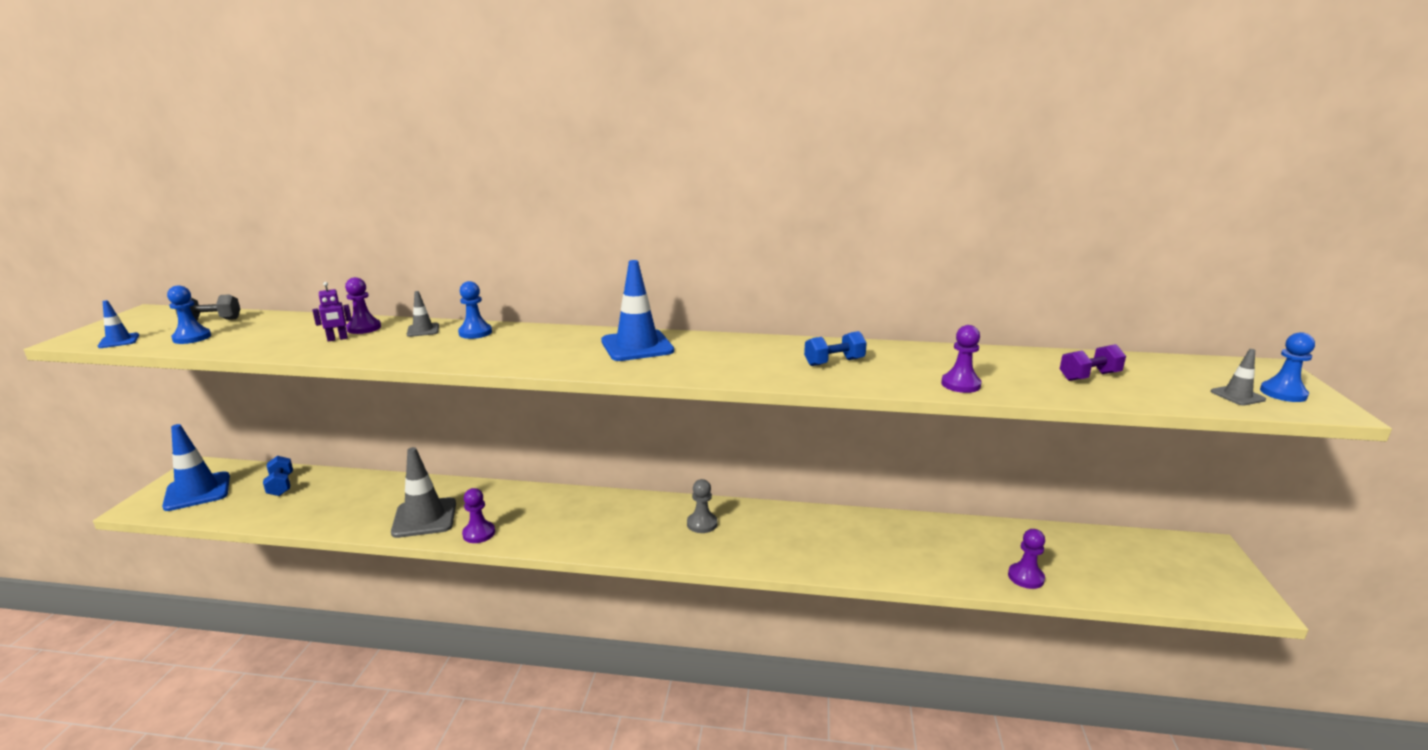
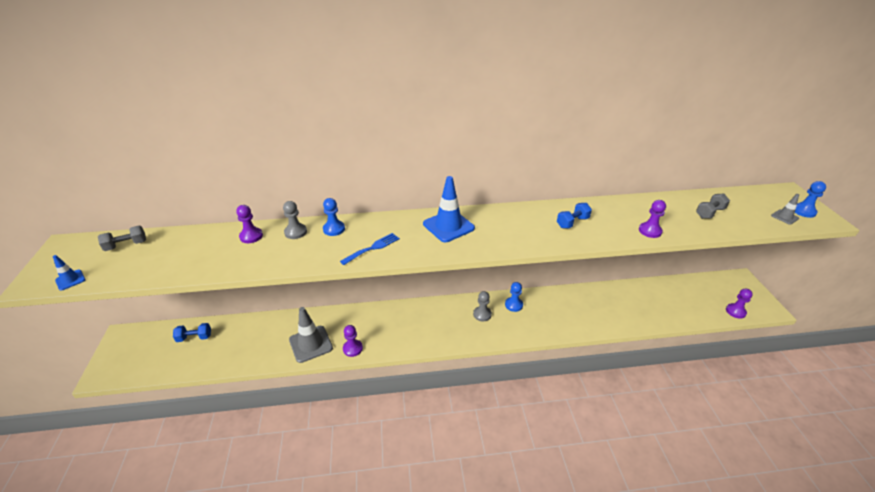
camera: 15 degrees left, 15 degrees up
blue traffic cone [162,424,230,511] -> none
blue pawn [167,285,211,344] -> blue pawn moved to [505,282,523,312]
blue dumbbell [263,456,293,496] -> blue dumbbell turned 60 degrees counterclockwise [173,323,211,342]
purple robot [313,282,352,342] -> none
grey traffic cone [407,291,439,337] -> grey pawn [283,201,307,239]
purple pawn [1008,529,1045,589] -> purple pawn moved to [726,289,753,319]
purple dumbbell [1060,344,1126,381] -> grey dumbbell [696,194,730,219]
none -> blue fork [340,233,400,265]

